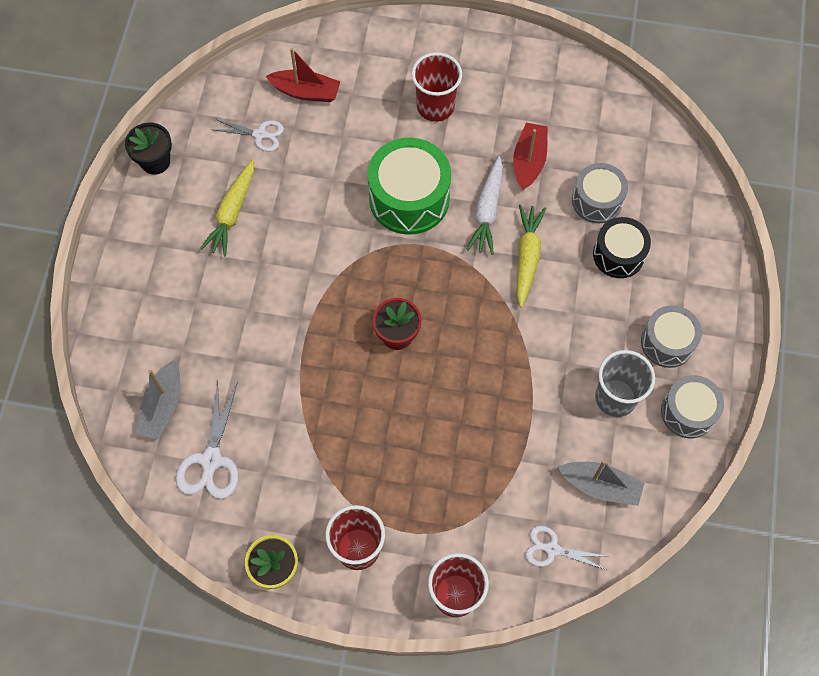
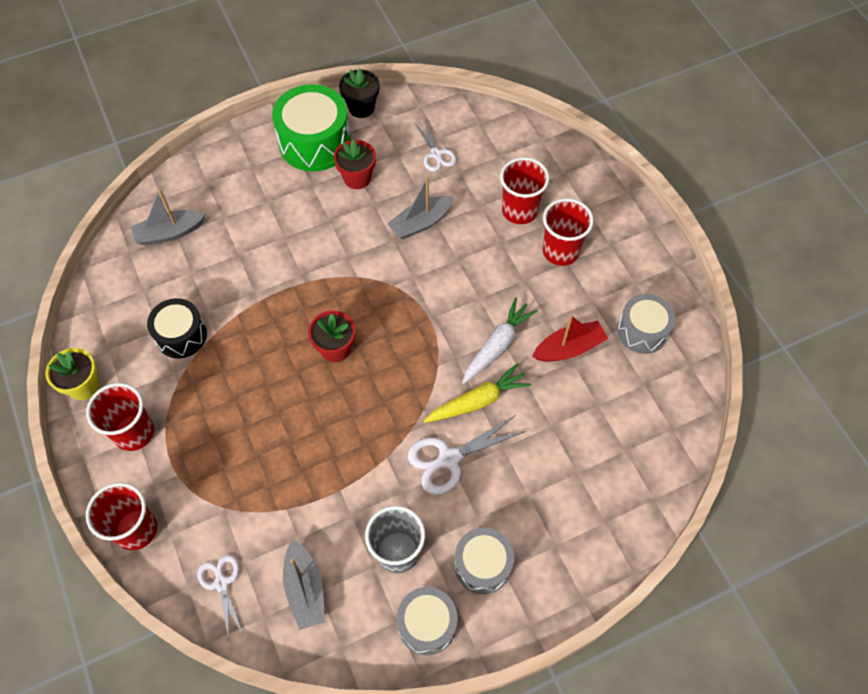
camera: 55 degrees right, 5 degrees down
white scissors [176,380,238,499] -> white scissors moved to [408,415,526,495]
yellow carrot [200,159,254,257] -> red flower pot [334,139,376,189]
red boat [265,48,341,102] -> none
green drum [367,138,451,235] -> green drum moved to [272,84,351,172]
white carrot [466,156,503,255] -> white carrot turned 150 degrees clockwise [462,297,537,384]
grey drum [572,163,628,223] -> grey drum moved to [617,294,675,354]
black drum [593,217,651,278] -> black drum moved to [147,298,207,358]
none -> grey boat [387,177,454,239]
none -> red cup [500,157,549,224]

